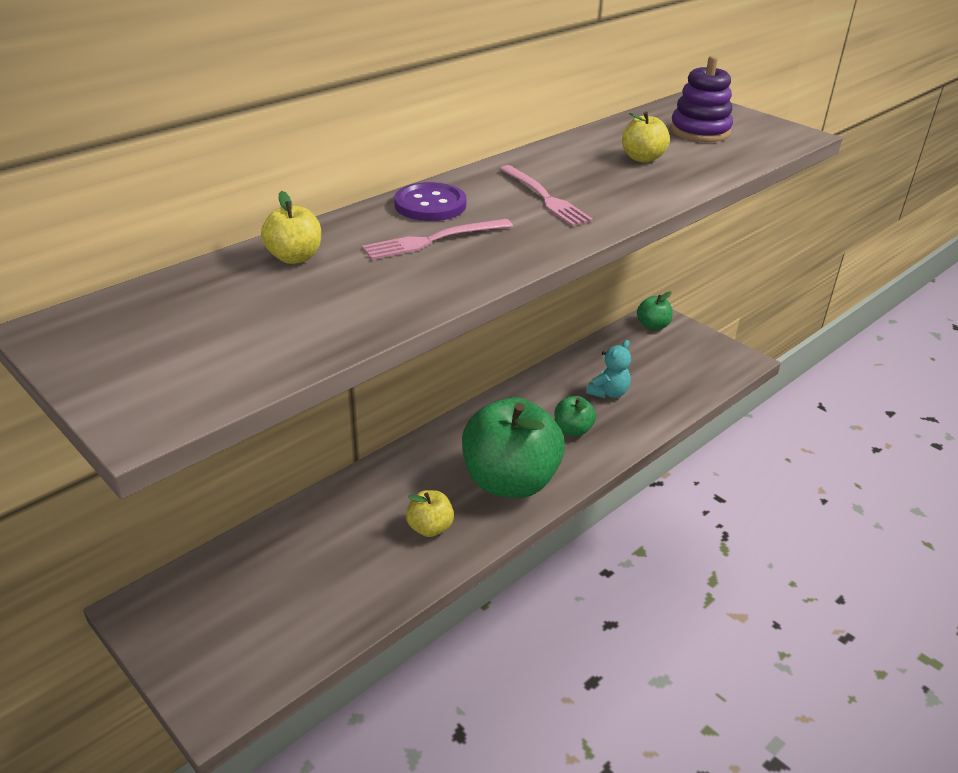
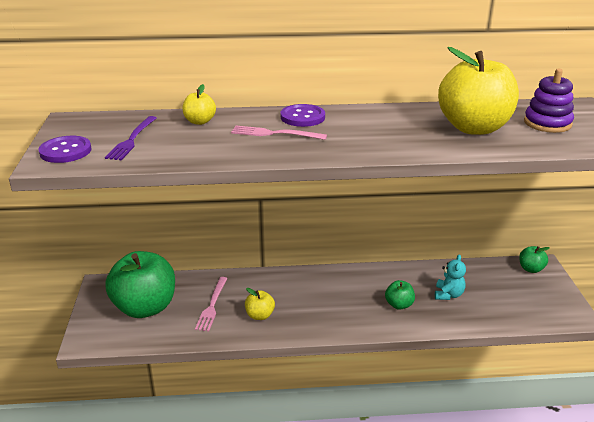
camera: 40 degrees right, 5 degrees down
green apple [462,397,565,498] -> green apple moved to [105,251,175,318]
pink fork [499,165,593,226] -> pink fork moved to [195,277,228,331]
turquoise teddy bear [586,340,631,398] -> turquoise teddy bear turned 60 degrees counterclockwise [435,254,466,300]
yellow apple [622,112,670,163] -> yellow apple [438,47,519,135], size x2.27
none -> purple button [38,136,92,163]
none -> purple fork [105,116,157,160]

